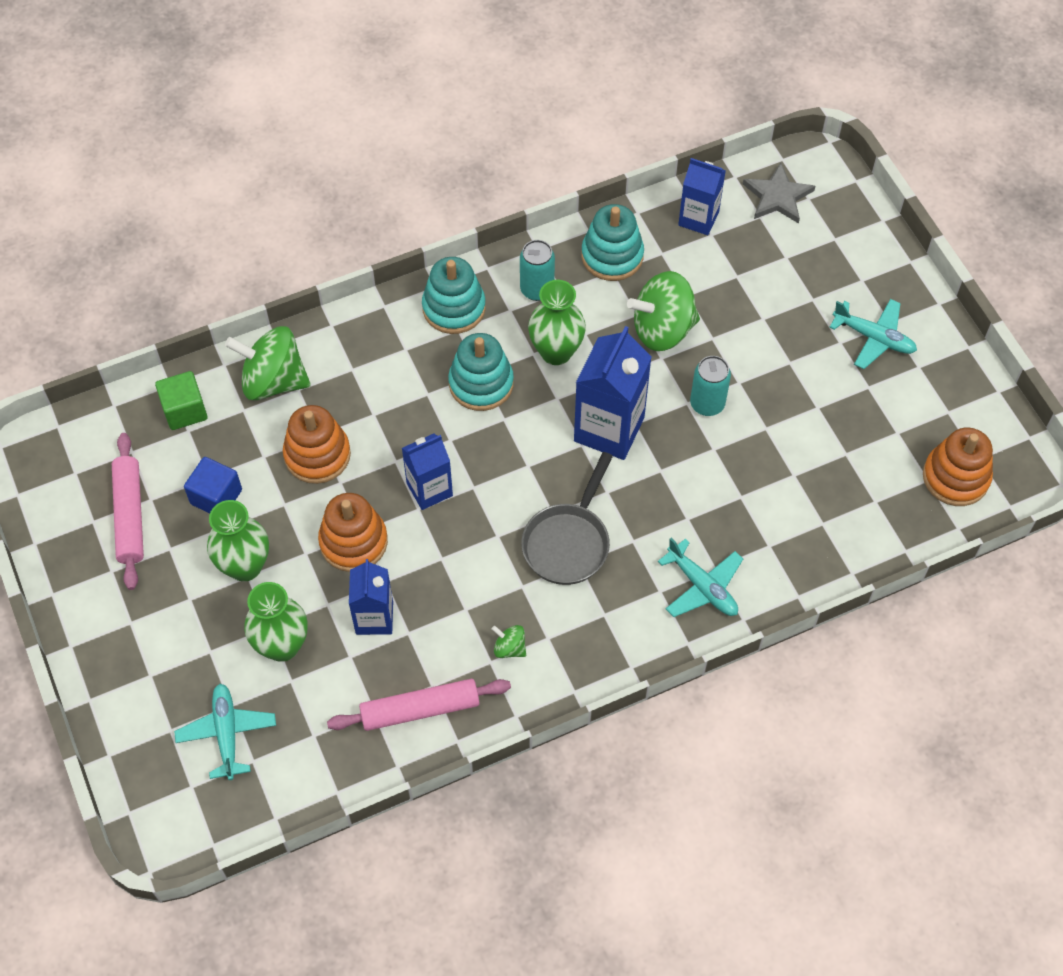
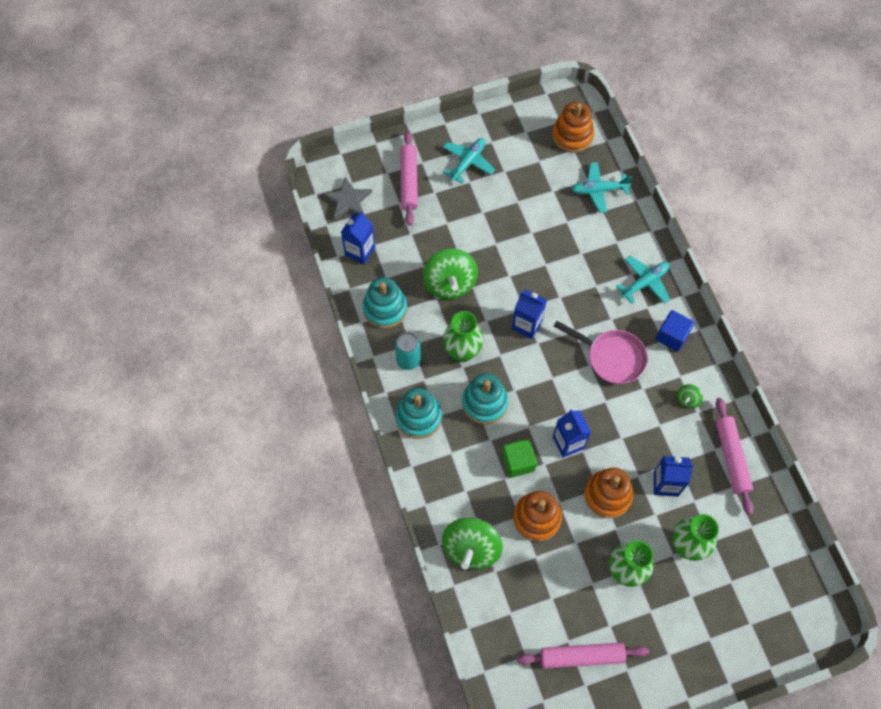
camera: 85 degrees left, 5 degrees up
green cube [155,371,207,430] -> green cube moved to [502,439,537,478]
turquoise plane [174,683,276,780] -> turquoise plane moved to [571,162,633,213]
blue cube [184,457,242,513] -> blue cube moved to [656,310,695,352]
grey pan [521,452,613,585] -> pink pan [553,321,648,384]
blue carton [574,326,652,460] -> blue carton [512,289,547,339], size x0.63
turquoise can [690,356,731,416] -> none
none -> pink rolling pin [400,131,418,226]

